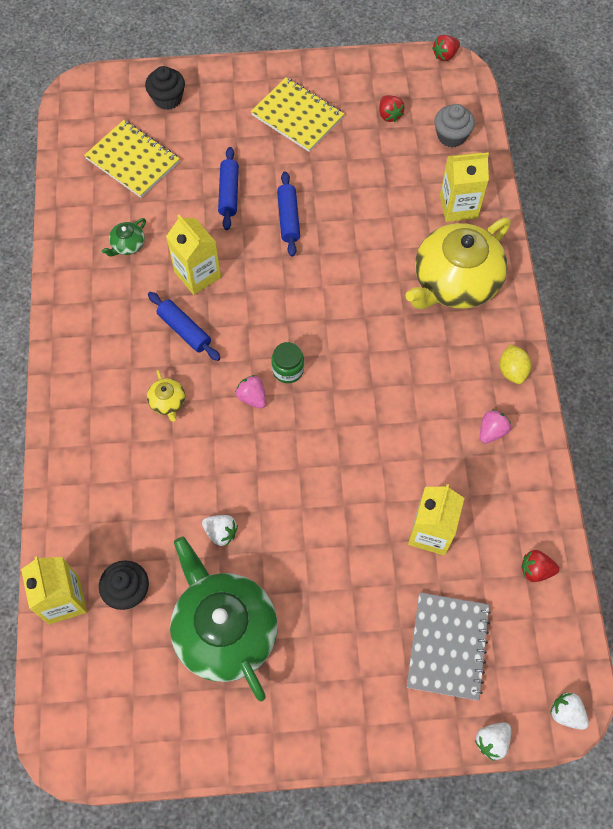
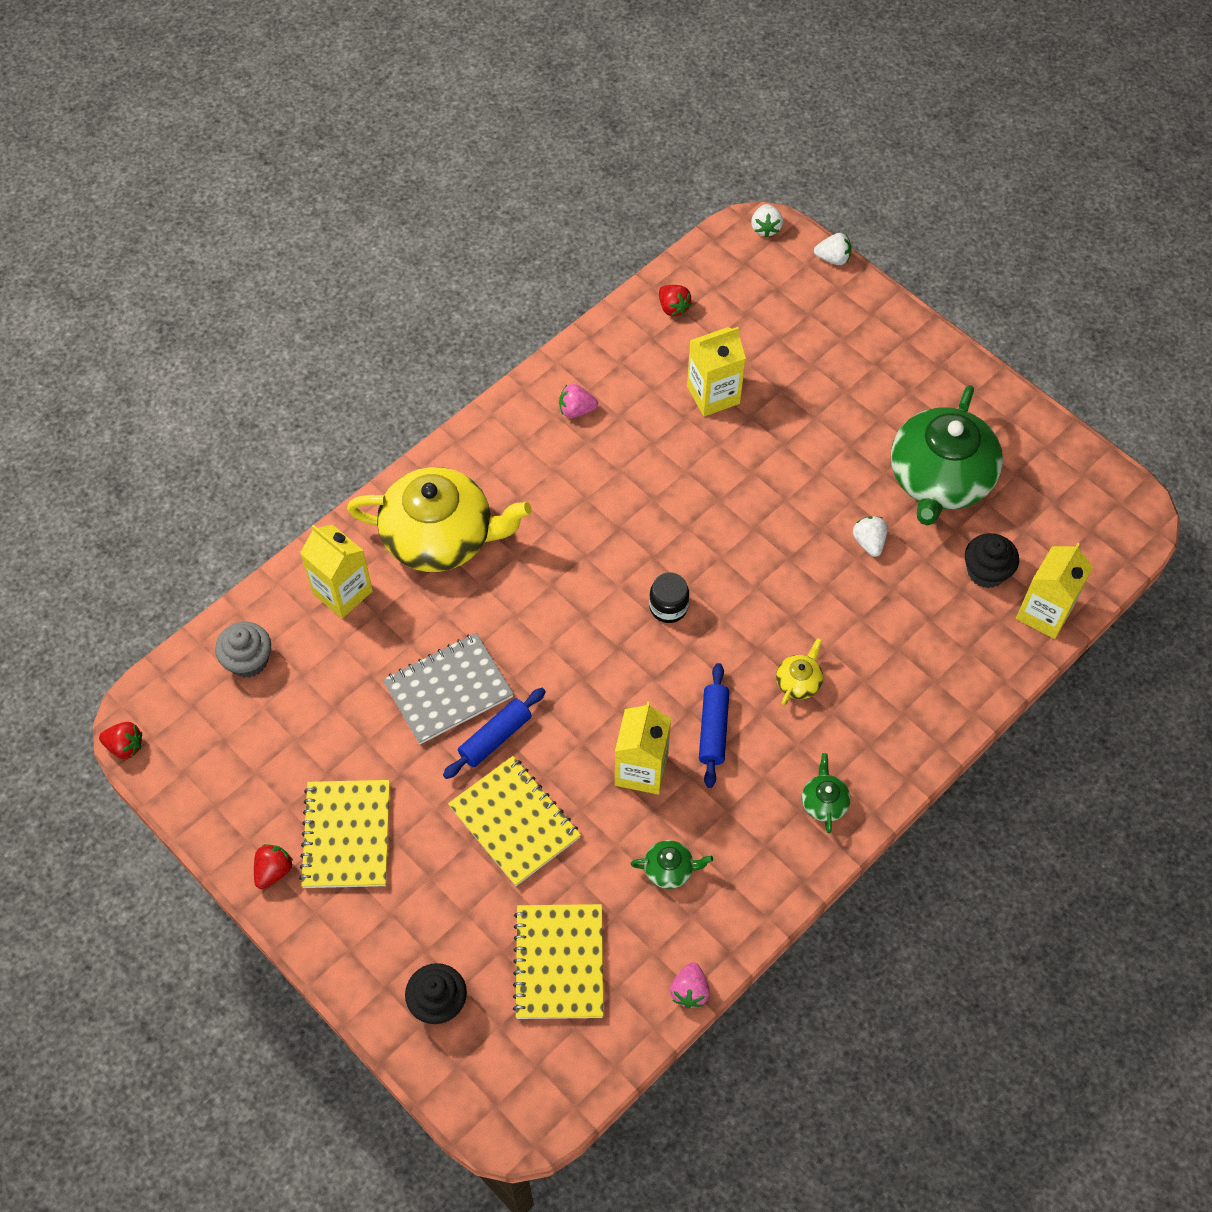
camera: 130 degrees left, 5 degrees down
blue rolling pin [218,147,239,230] -> yellow notebook [448,756,581,886]
pink strawberry [236,375,266,409] -> pink strawberry moved to [670,962,710,1008]
green jar [271,342,304,383] -> black jar [649,572,689,623]
red strawberry [379,95,405,122] -> red strawberry moved to [254,844,293,889]
grey notebook [407,592,491,701] -> grey notebook moved to [383,633,514,744]
yellow lemon [500,344,531,384] -> none
none -> green teapot [802,753,851,833]

